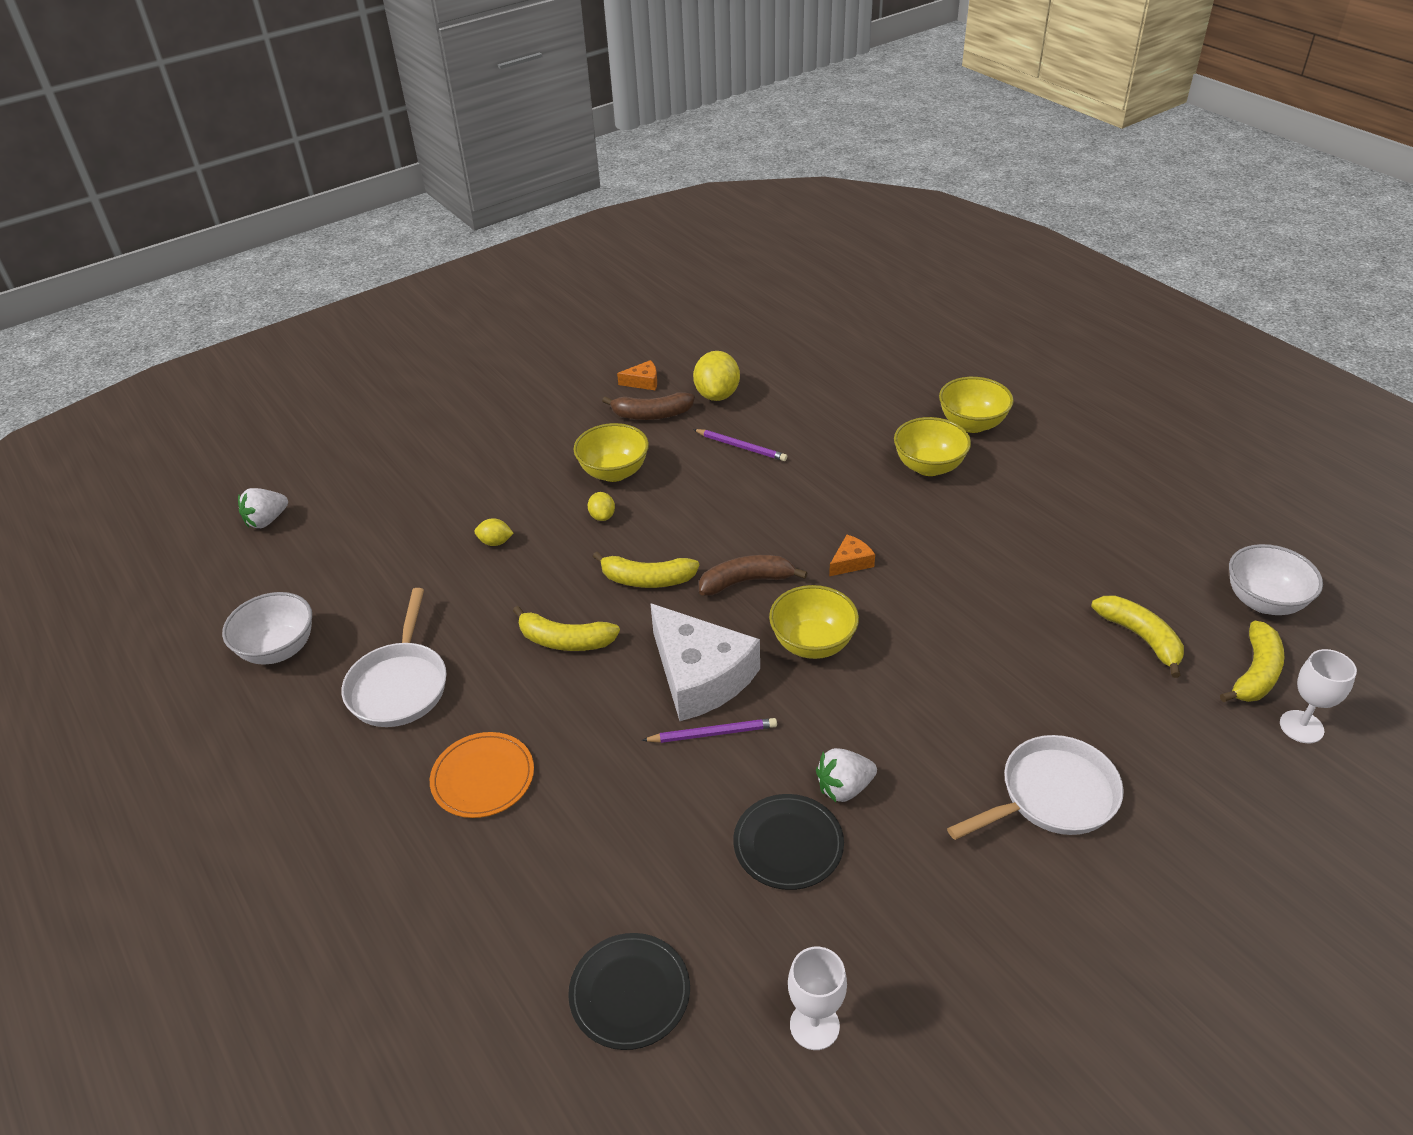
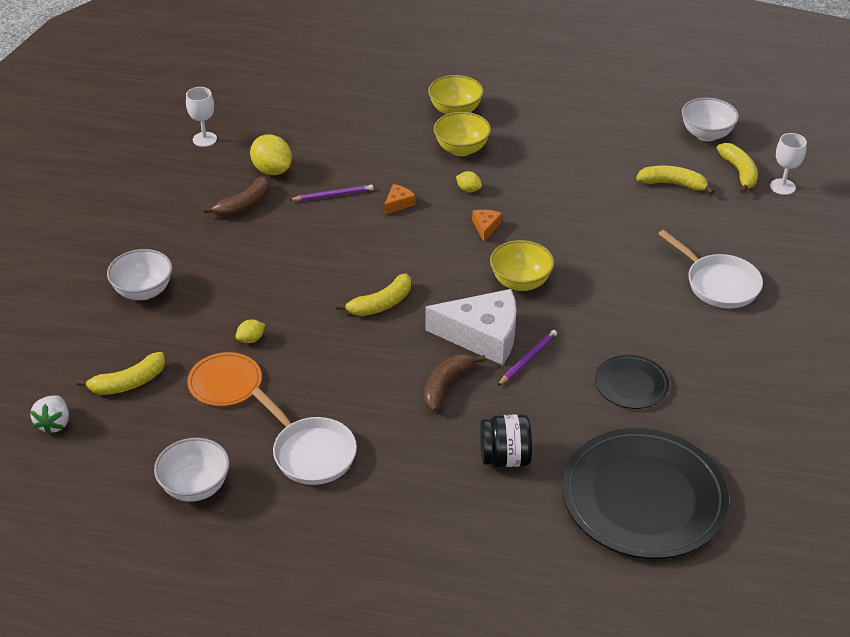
camera: 45 degrees left, 0 degrees up
orange plate [430,732,534,818] -> orange plate moved to [187,352,262,406]
yellow banana [513,606,620,651] -> yellow banana moved to [76,352,165,395]
black plate [568,933,690,1050] -> black plate [562,428,729,559], size x2.06
yellow bowl [573,423,649,482] -> none
yellow lemon [588,492,615,521] -> yellow lemon moved to [456,171,482,192]
orange cheese [617,360,657,390] -> orange cheese moved to [384,184,416,215]
brown banana [699,555,807,596] -> brown banana moved to [424,354,486,412]
white goblet [788,947,847,1050] -> white goblet moved to [186,87,217,147]
white strawberry [816,748,877,802] -> none
white pan [947,735,1124,840] -> white pan turned 120 degrees clockwise [658,230,763,308]
none -> white bowl [107,249,172,300]
none -> black jar [480,414,532,467]

